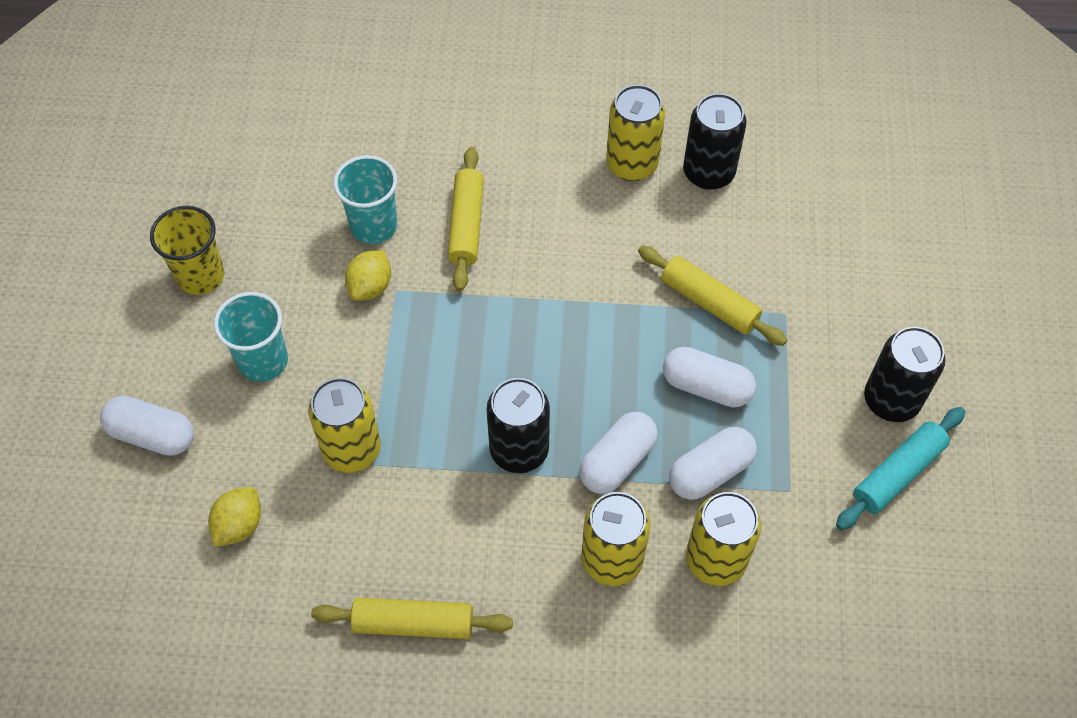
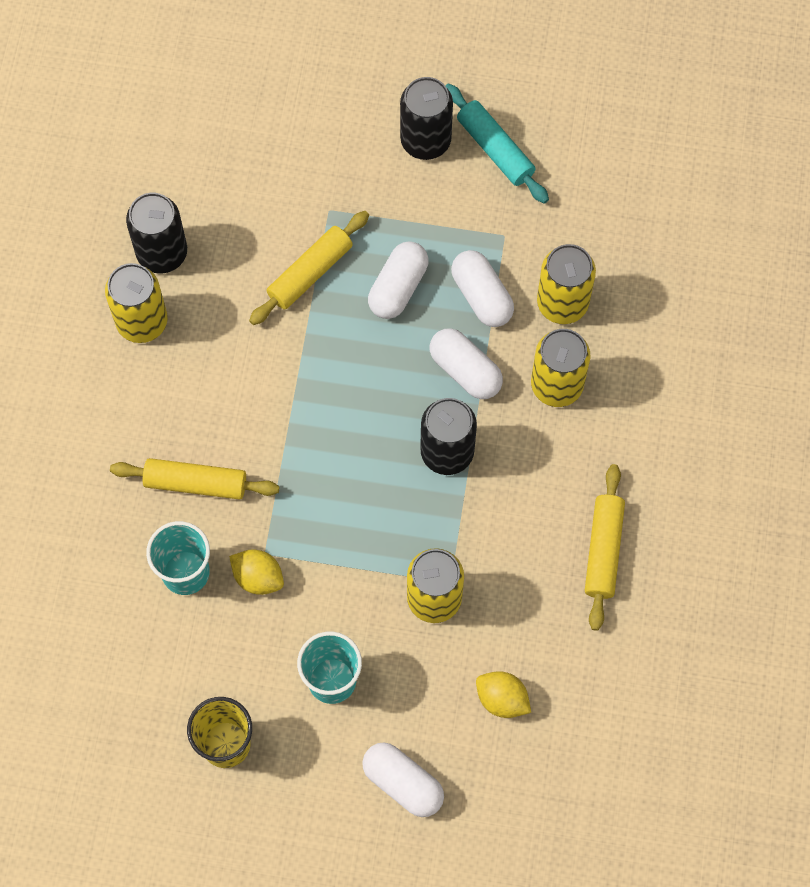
camera: 85 degrees left, 10 degrees up
white capsule [100,396,194,456] -> white capsule turned 75 degrees counterclockwise [362,743,444,817]

